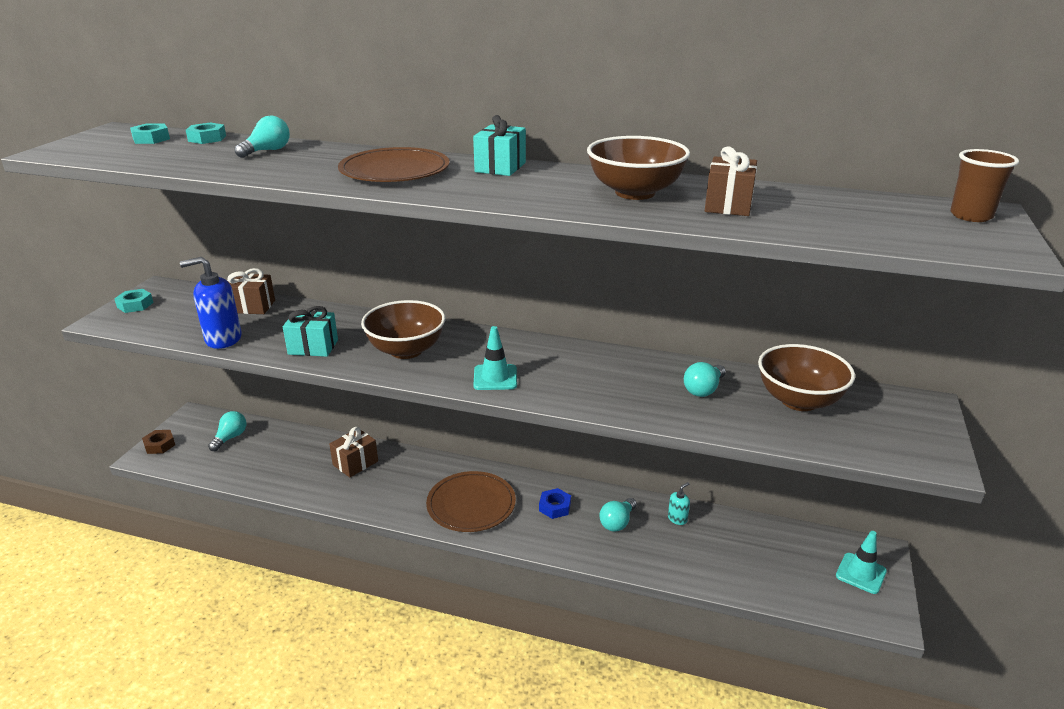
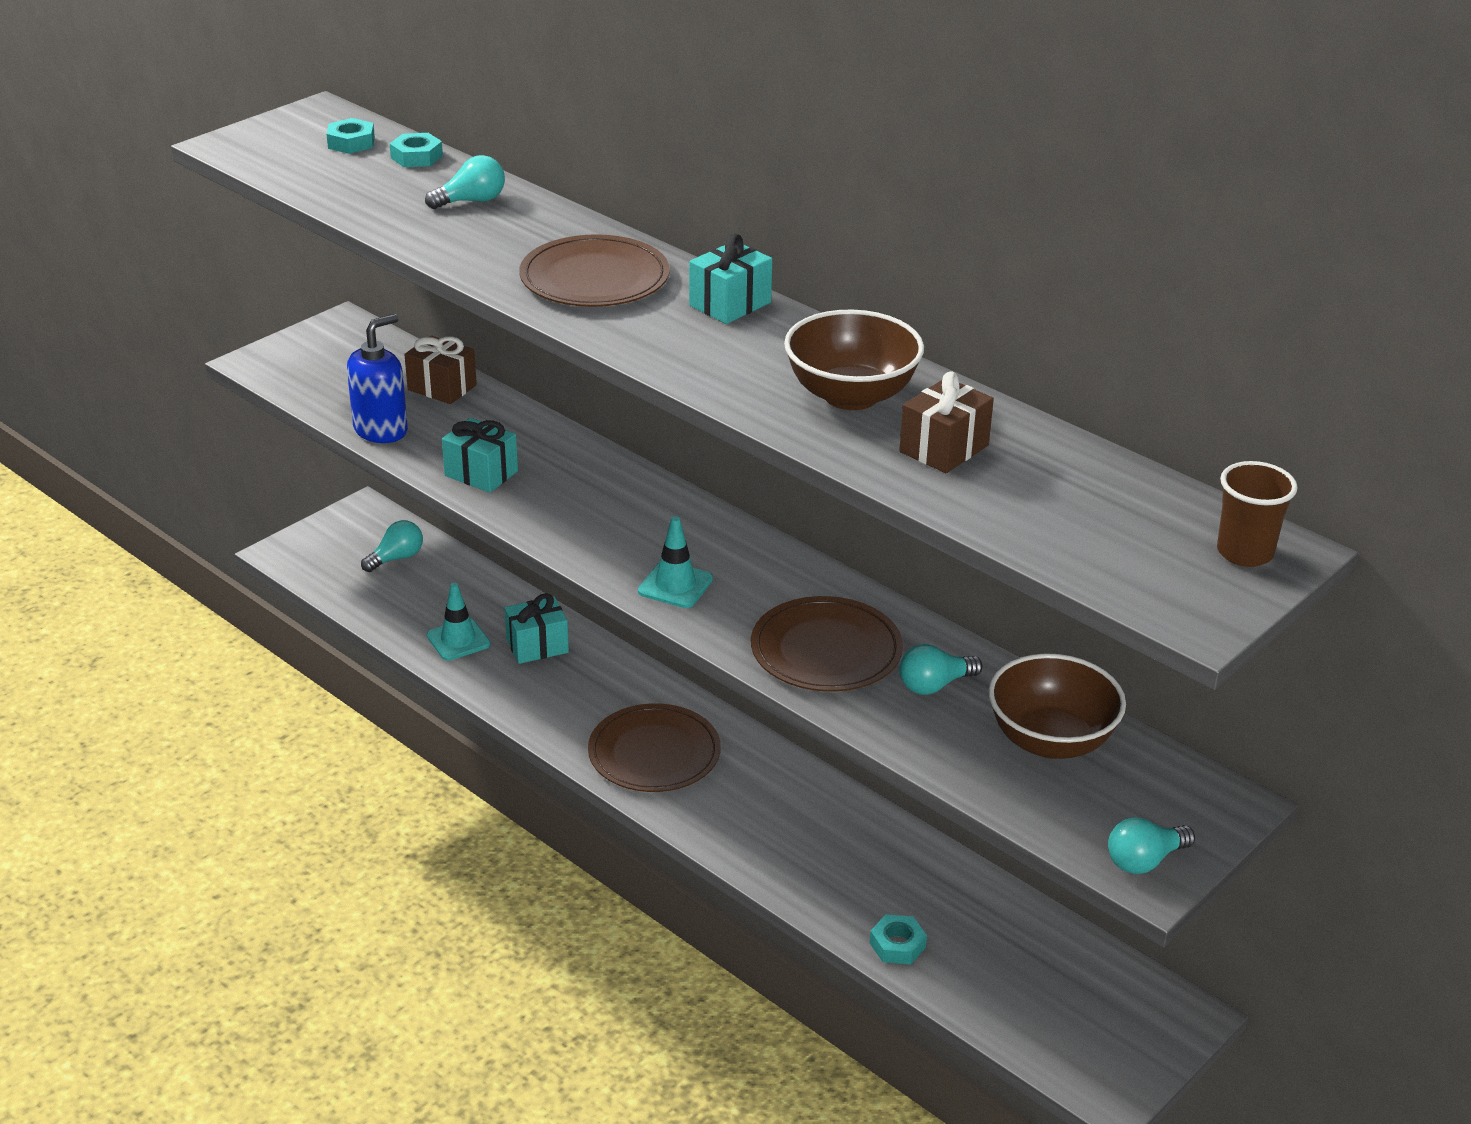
camera: 25 degrees right, 5 degrees up
turquoise nut [114,289,154,313] -> turquoise nut moved to [870,914,927,965]
brown nut [142,430,175,454] -> none
blue soap dispenser [180,257,242,349] -> blue soap dispenser turned 120 degrees clockwise [347,314,408,443]
brown gift [329,427,378,478] -> turquoise gift [505,593,569,664]
brown bowl [361,300,445,359] -> none
blue nut [539,488,571,519] -> none
turquoise light bulb [599,498,637,532] -> turquoise light bulb moved to [1108,817,1195,874]
turquoise soap dispenser [668,482,690,525] -> none
turquoise traffic cone [836,531,887,594] -> turquoise traffic cone moved to [427,583,490,661]
none -> brown plate [751,596,903,692]

